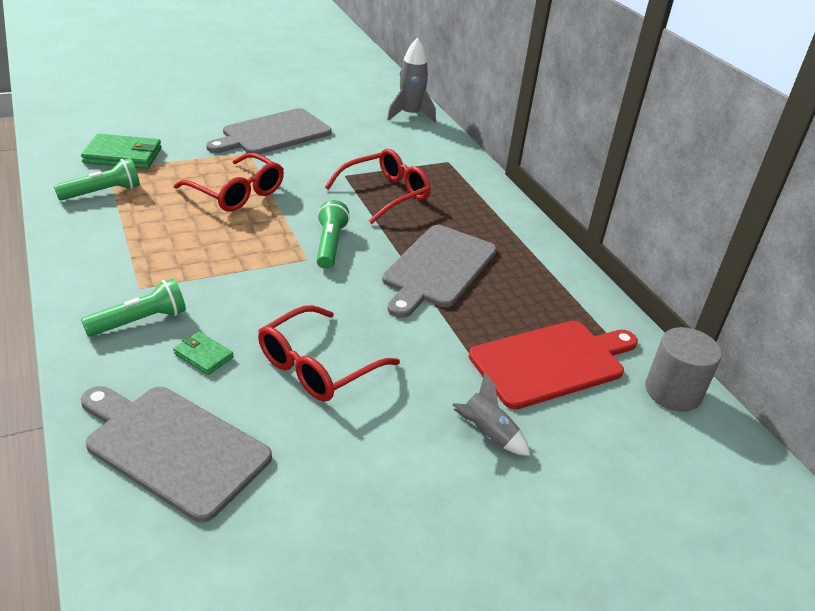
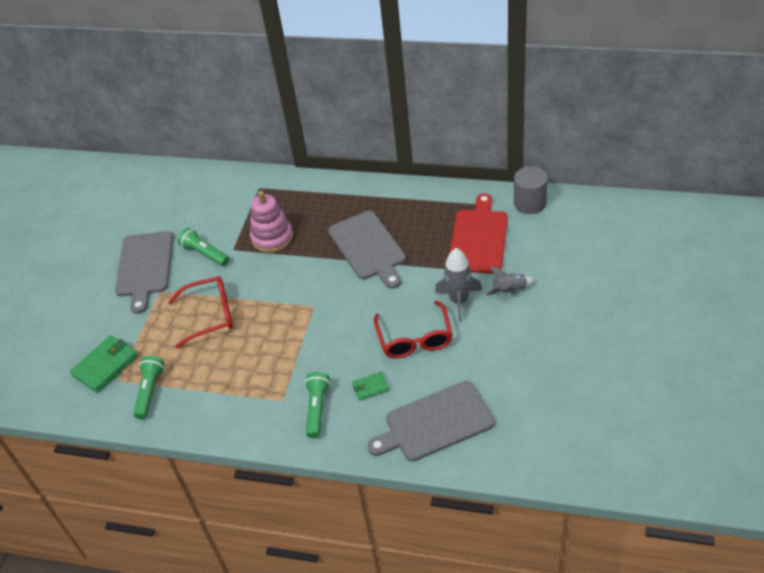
camera: 45 degrees left, 10 degrees up
green flashlight [317,200,350,269] -> green flashlight moved to [178,228,229,266]
red glasses [325,149,431,224] -> pink stacking toy [250,191,293,253]
grey rocket [387,38,436,122] -> grey rocket moved to [435,248,482,322]

